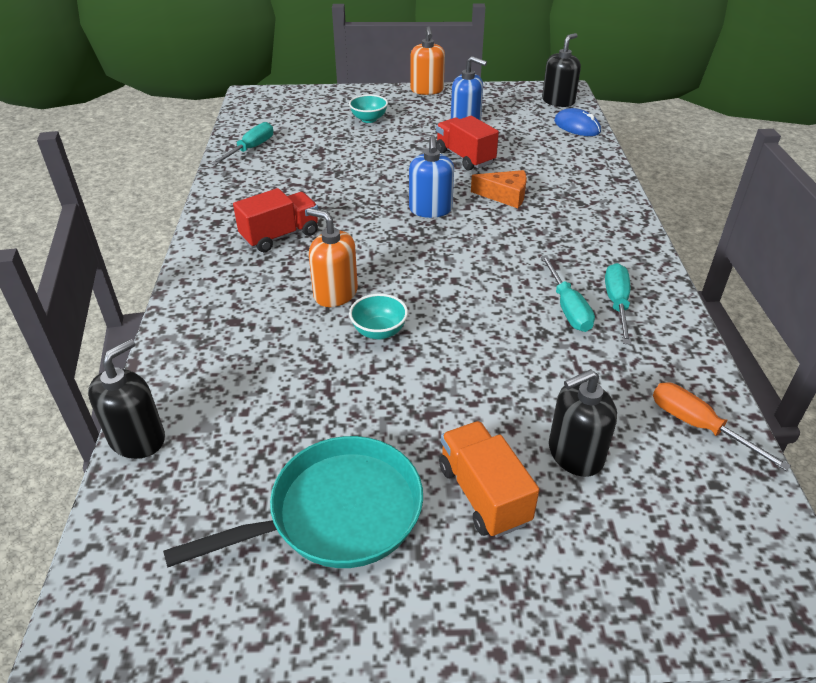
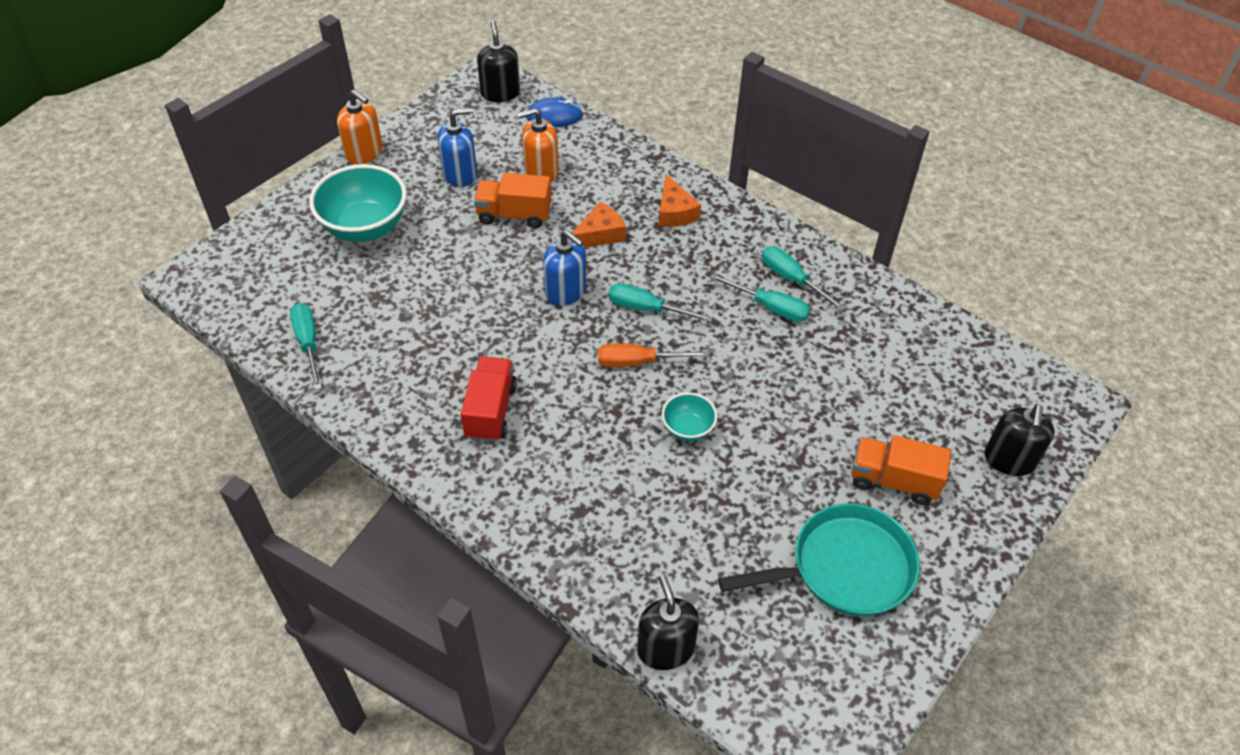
camera: 50 degrees left, 10 degrees up
turquoise pan [163,436,423,568] -> turquoise pan turned 60 degrees clockwise [718,504,920,616]
orange soap dispenser [307,208,358,307] -> orange soap dispenser moved to [517,108,559,182]
turquoise bowl [349,94,388,123] -> turquoise bowl [309,164,407,242], size x1.96
red truck [436,116,499,170] -> orange truck [474,173,551,228]
black soap dispenser [549,369,617,477] -> black soap dispenser moved to [985,404,1055,476]
orange screwdriver [653,382,791,471] -> orange screwdriver moved to [598,344,709,367]
none -> turquoise screwdriver [609,283,713,322]
none -> orange cheese [659,174,701,227]

